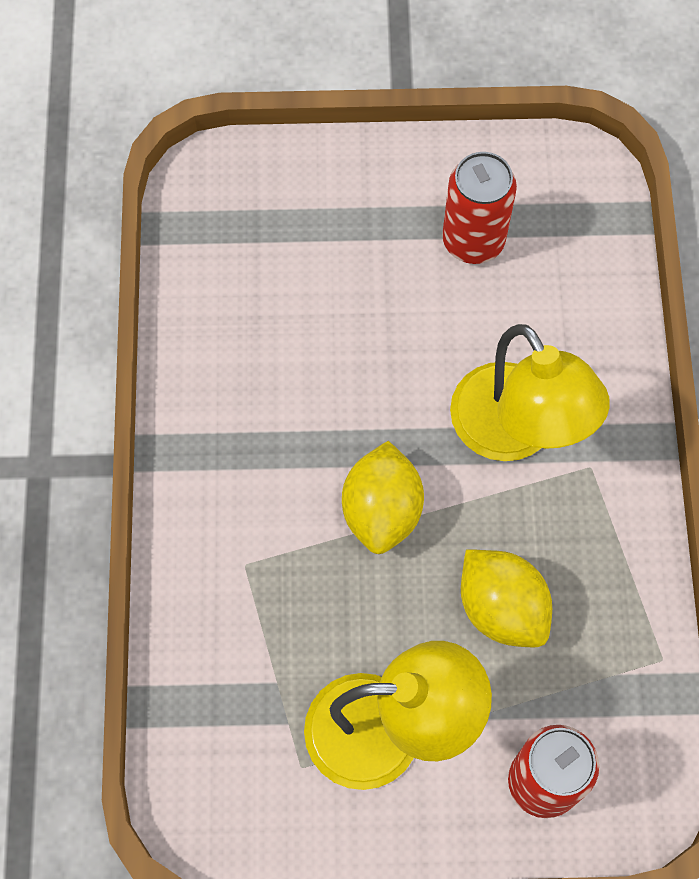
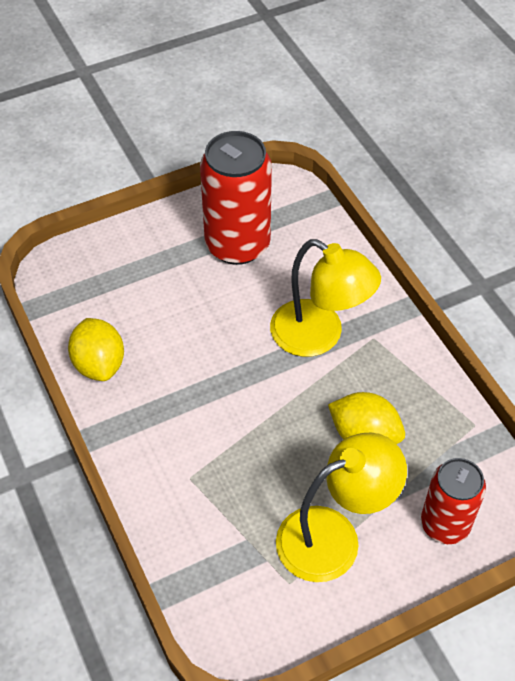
camera: 25 degrees left, 15 degrees down
yellow lemon [342,441,424,554] -> yellow lemon moved to [68,318,124,381]
red can [442,152,517,264] -> red can [200,131,272,265], size x1.57

